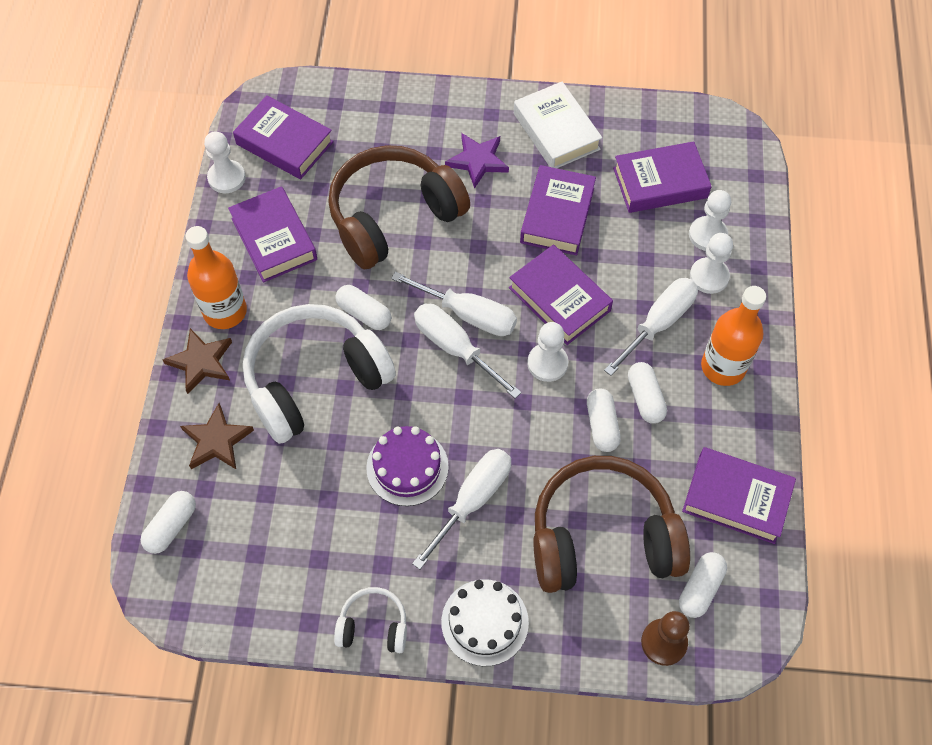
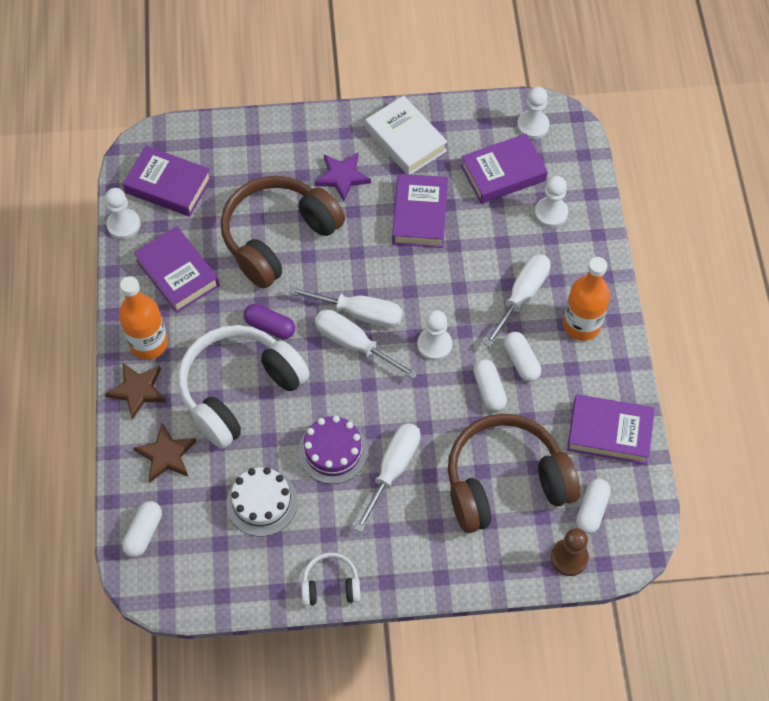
camera: 10 degrees left, 0 degrees up
white capsule [335,285,391,330] -> purple capsule [244,304,295,339]
white cake [441,579,529,666] -> white cake moved to [227,467,298,536]
purple book [509,245,613,345] -> none
white pawn [690,233,733,294] -> white pawn moved to [517,87,550,139]

